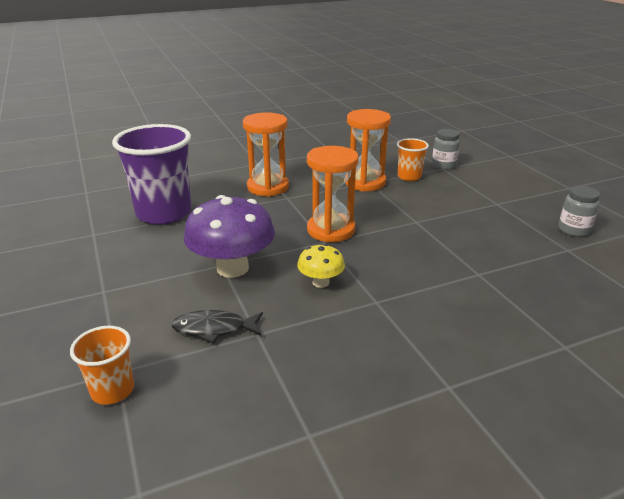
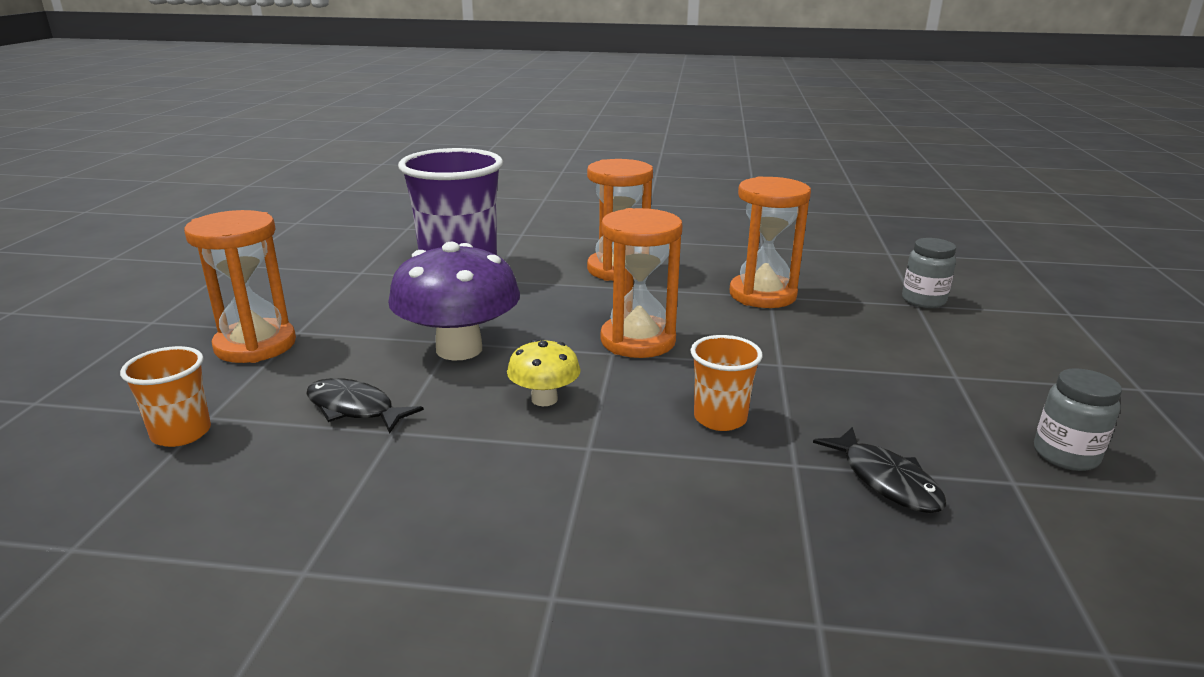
camera: 30 degrees right, 5 degrees down
orange cup [397,138,429,181] -> orange cup moved to [690,335,763,431]
none -> orange hourglass [184,210,296,363]
none -> black fish [813,427,946,513]

